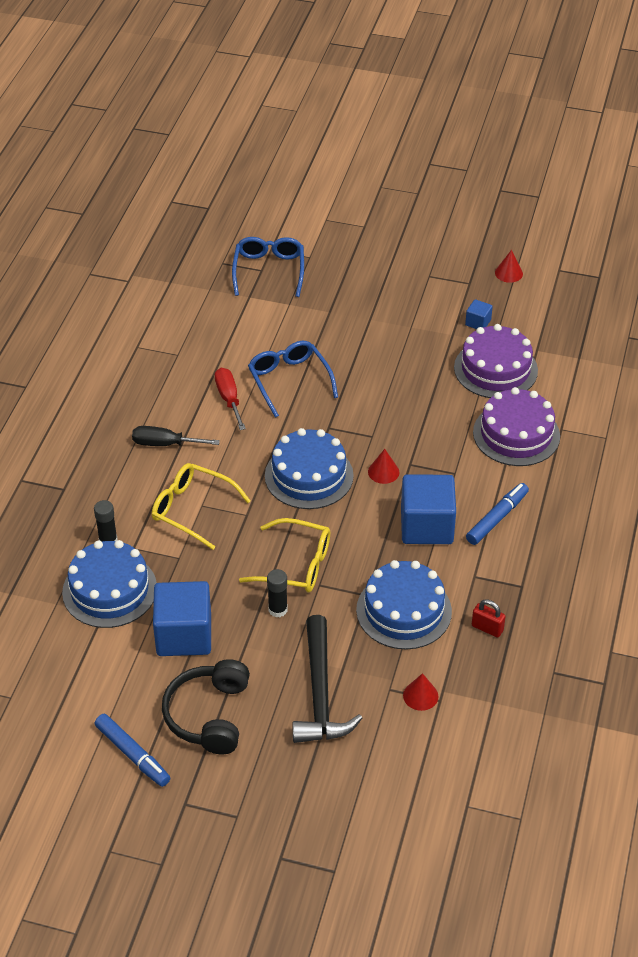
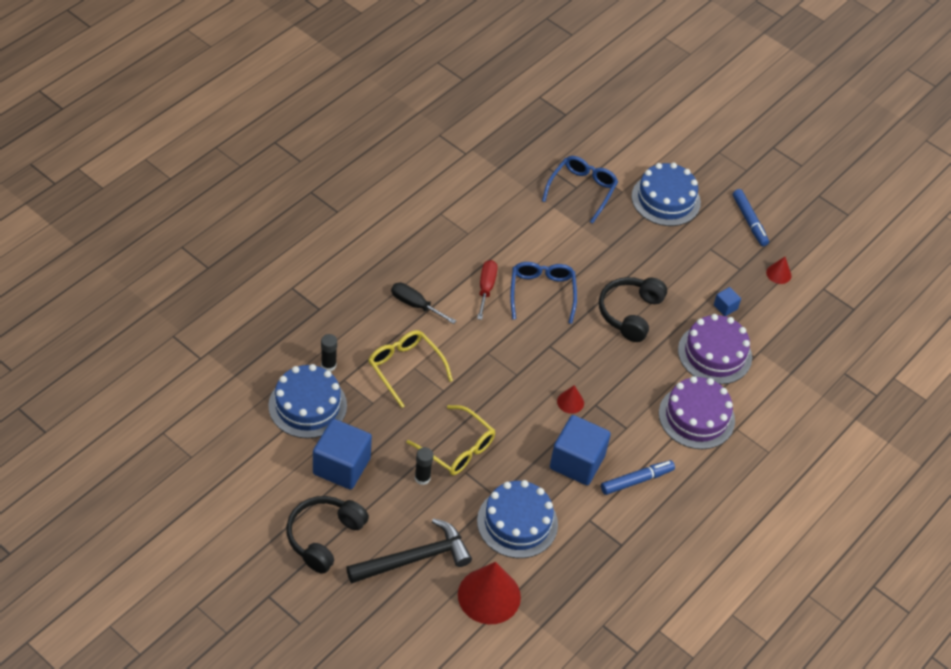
camera: 20 degrees right, 5 degrees up
blue marker [95,714,170,787] -> blue marker moved to [733,189,769,246]
blue cake [265,428,354,509] -> blue cake moved to [631,163,701,226]
black hammer [292,615,362,743] -> black hammer turned 135 degrees counterclockwise [346,518,472,584]
red cone [403,673,439,711] -> red cone [458,562,521,624], size x2.12
red padlock [472,599,506,638] -> none
none -> black headphones [599,277,667,342]

